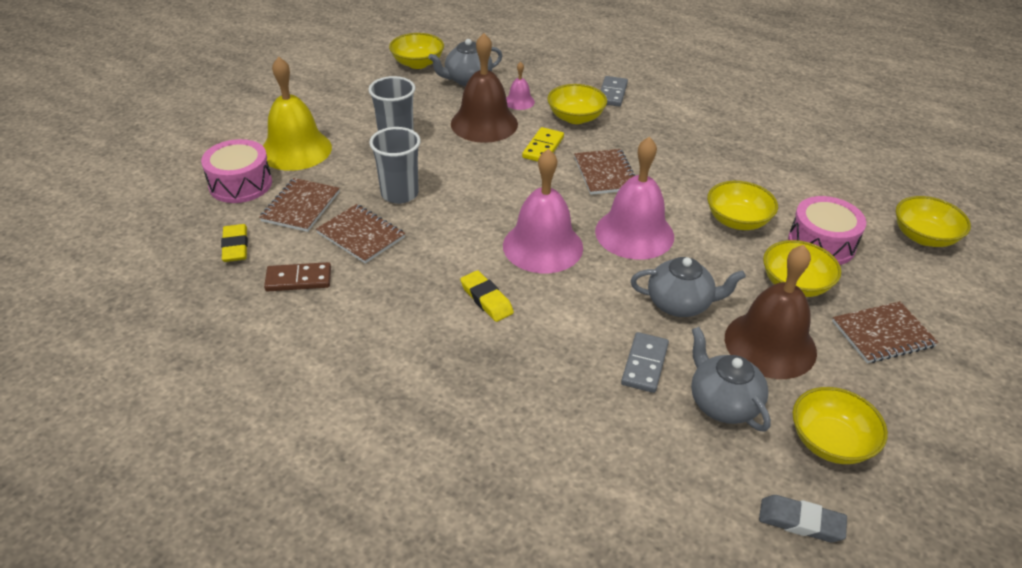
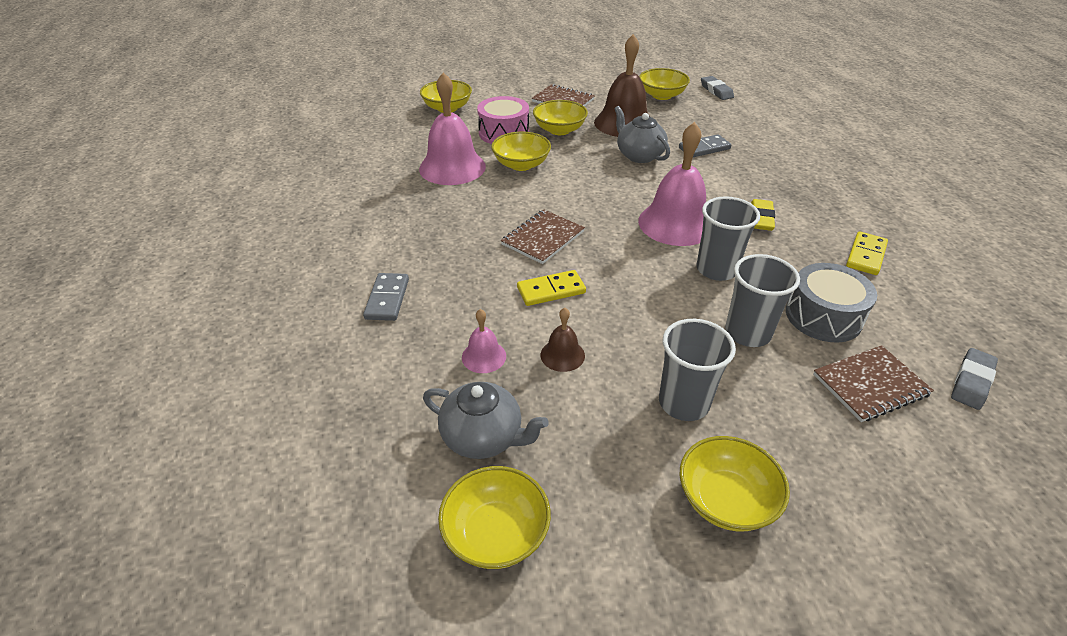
camera: 130 degrees left, 0 degrees up
pink drum [201,139,272,203] -> none
yellow eraser [221,224,248,262] -> grey eraser [951,348,998,410]
yellow bell [263,57,332,171] -> none
brown domino [264,262,331,291] -> none
brown notebook [316,204,405,264] -> grey drum [786,263,877,343]
brown bell [451,33,518,143] -> brown bell [541,308,585,372], size x0.47
yellow bowl [547,84,607,124] -> yellow bowl moved to [680,436,790,531]
pink bell [595,137,674,260] -> pink bell moved to [419,72,486,185]
grey domino [600,76,628,106] -> grey domino turned 60 degrees counterclockwise [363,273,409,321]
grey teapot [691,327,771,432] -> none
none -> grey cup [696,196,760,281]
none -> yellow domino [846,231,888,275]

